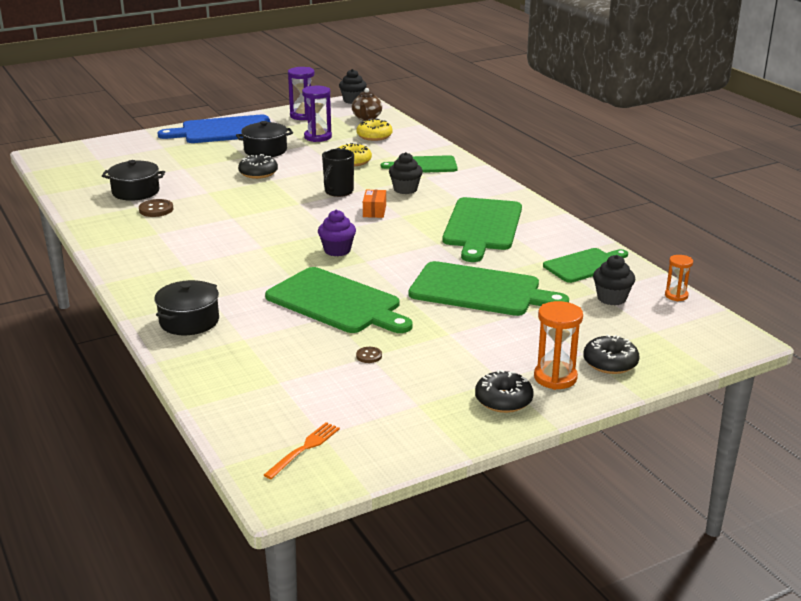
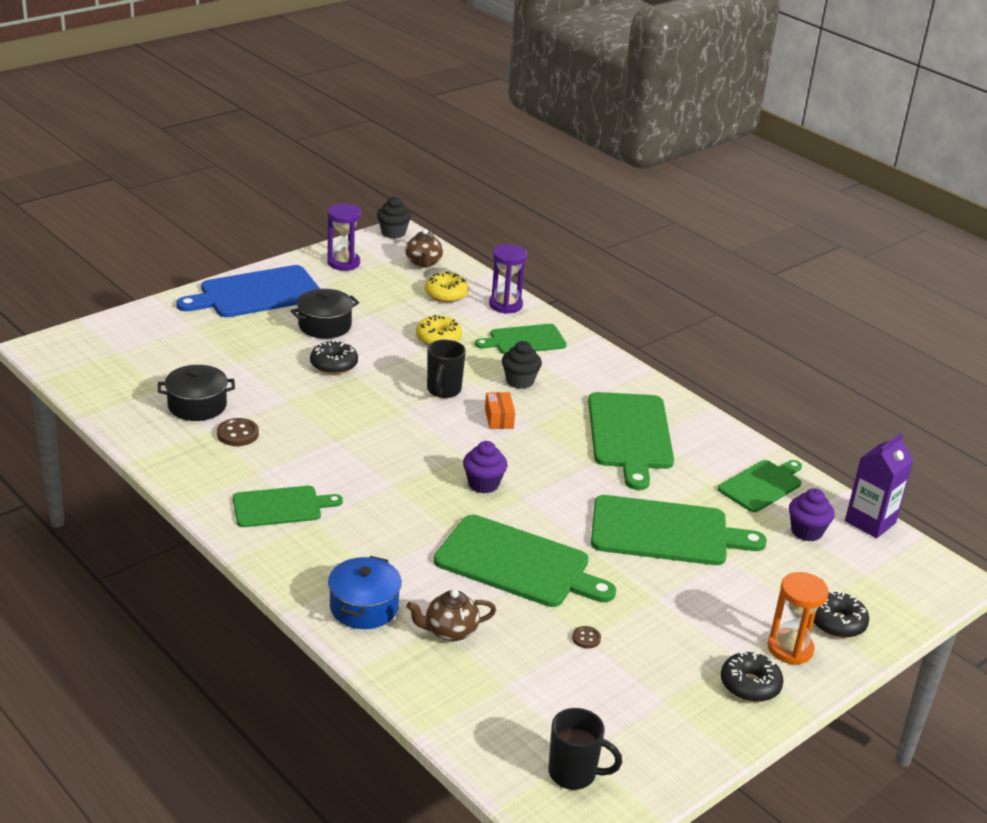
camera: 15 degrees left, 5 degrees up
black pot [155,280,219,335] -> blue pot [328,556,402,629]
orange fork [264,422,340,479] -> black mug [548,708,622,790]
purple hourglass [302,86,332,142] -> purple hourglass moved to [489,244,527,314]
black cupcake [593,255,635,305] -> purple cupcake [789,488,835,542]
orange hourglass [665,255,693,301] -> purple carton [845,433,914,538]
none -> green cutting board [233,486,343,527]
none -> brown teapot [406,589,496,642]

